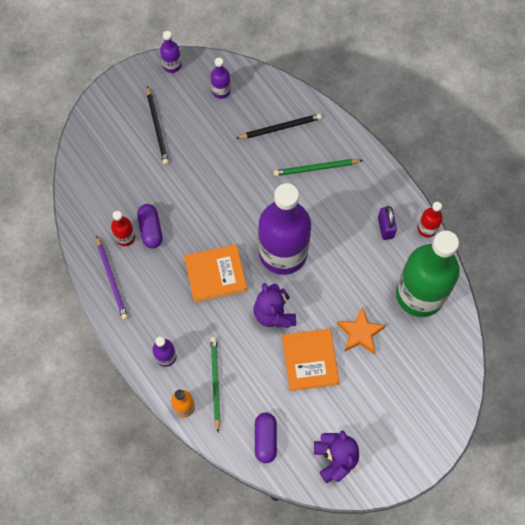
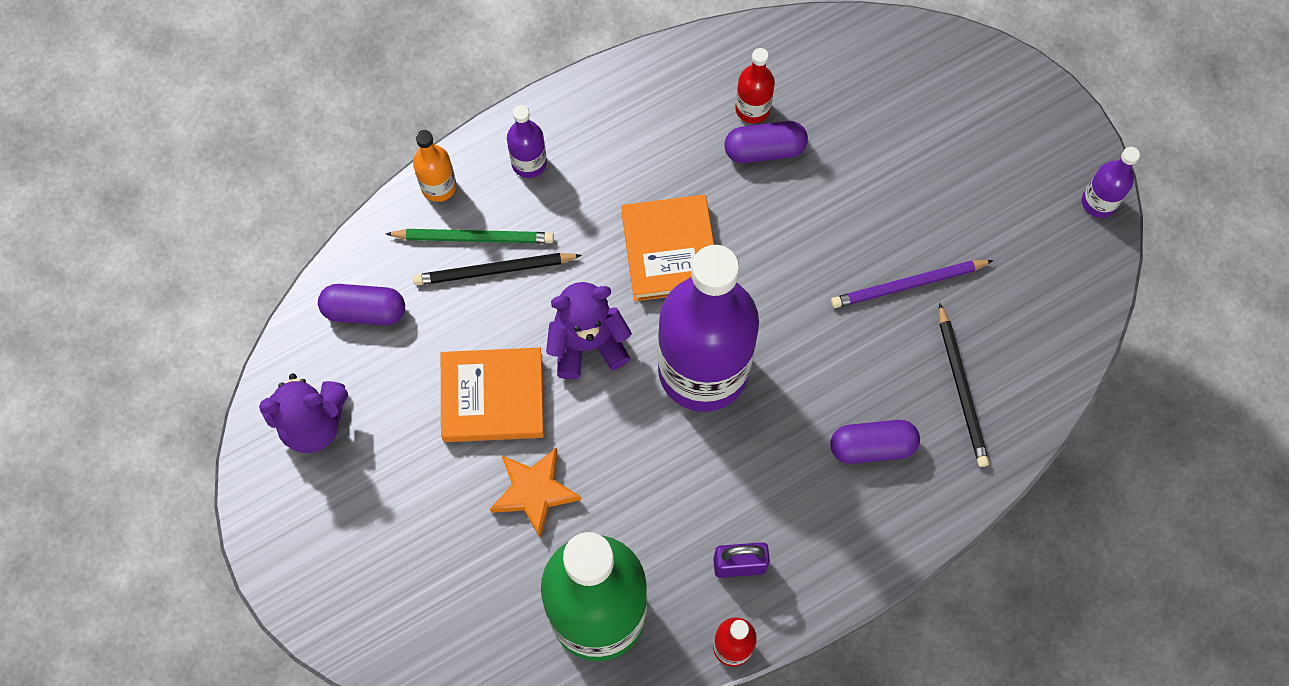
camera: 95 degrees right, 0 degrees up
purple pencil [96,235,128,320] -> purple pencil moved to [831,260,994,308]
black pencil [147,86,169,165] -> black pencil moved to [413,253,582,285]
purple bottle [210,58,231,99] -> none
green pencil [274,159,363,176] -> purple capsule [830,420,920,464]

